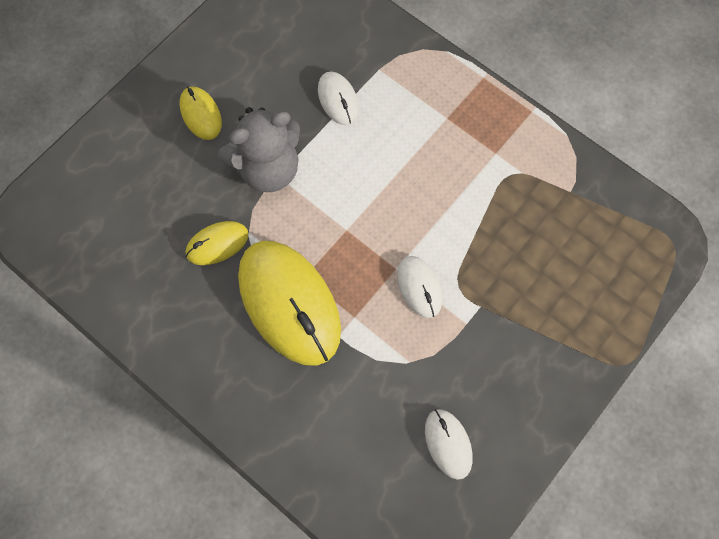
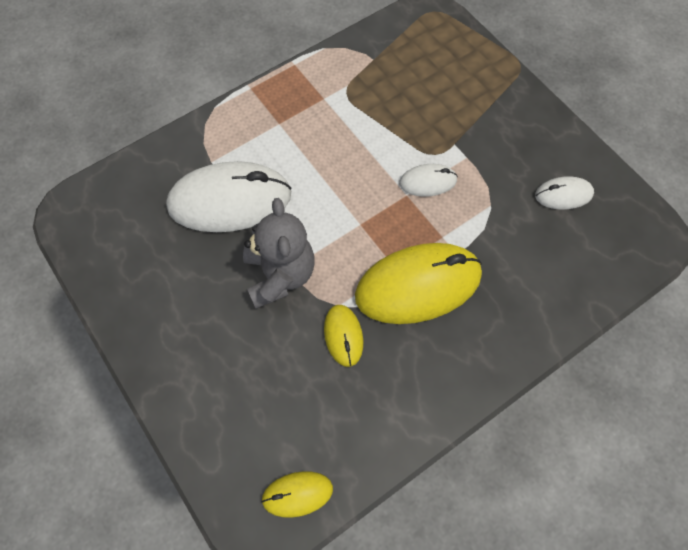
camera: 75 degrees left, 5 degrees down
yellow mouse [180,86,222,140] -> yellow mouse moved to [261,471,333,518]
white mouse [318,72,359,125] -> white mouse [166,161,292,232], size x2.09

